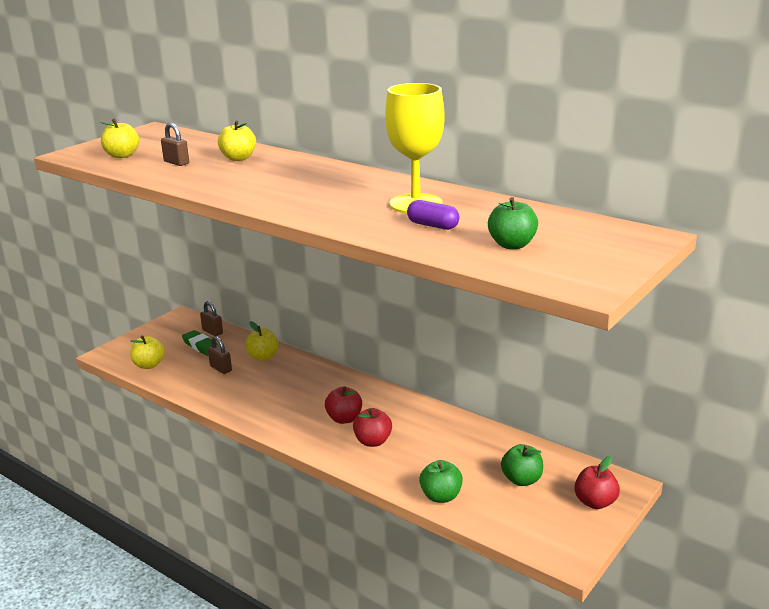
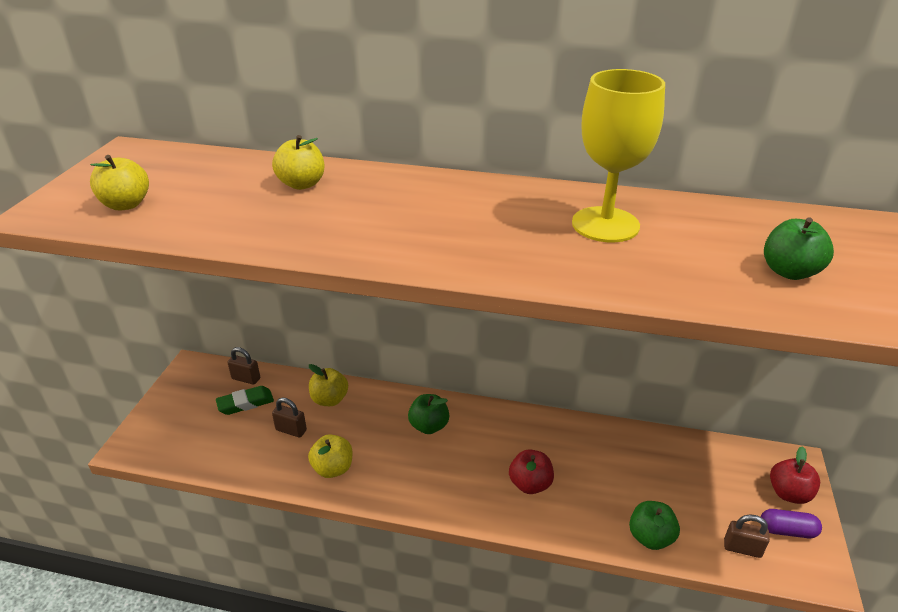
camera: 25 degrees left, 10 degrees up
yellow apple [130,335,165,369] -> yellow apple moved to [308,434,352,478]
brown padlock [161,123,189,166] -> brown padlock moved to [724,515,770,558]
green eraser [182,330,218,356] -> green eraser turned 45 degrees counterclockwise [216,386,274,415]
red apple [325,386,362,424] -> none
purple capsule [407,200,459,230] -> purple capsule moved to [761,509,822,538]
green apple [501,444,543,486] -> green apple moved to [408,394,449,434]

